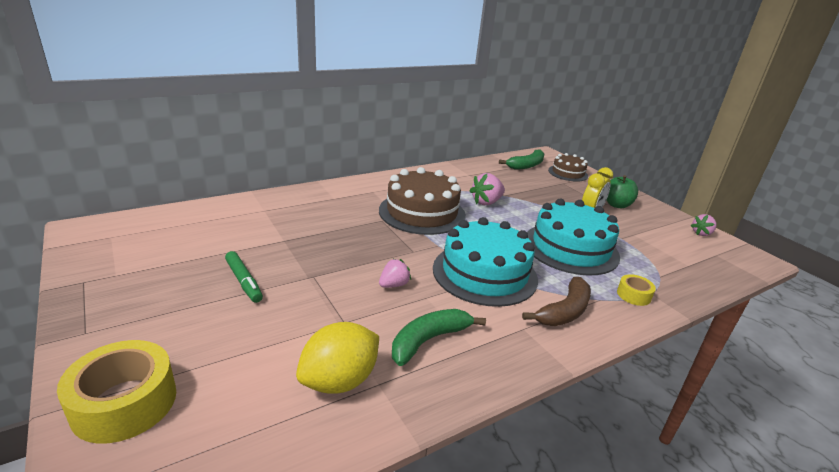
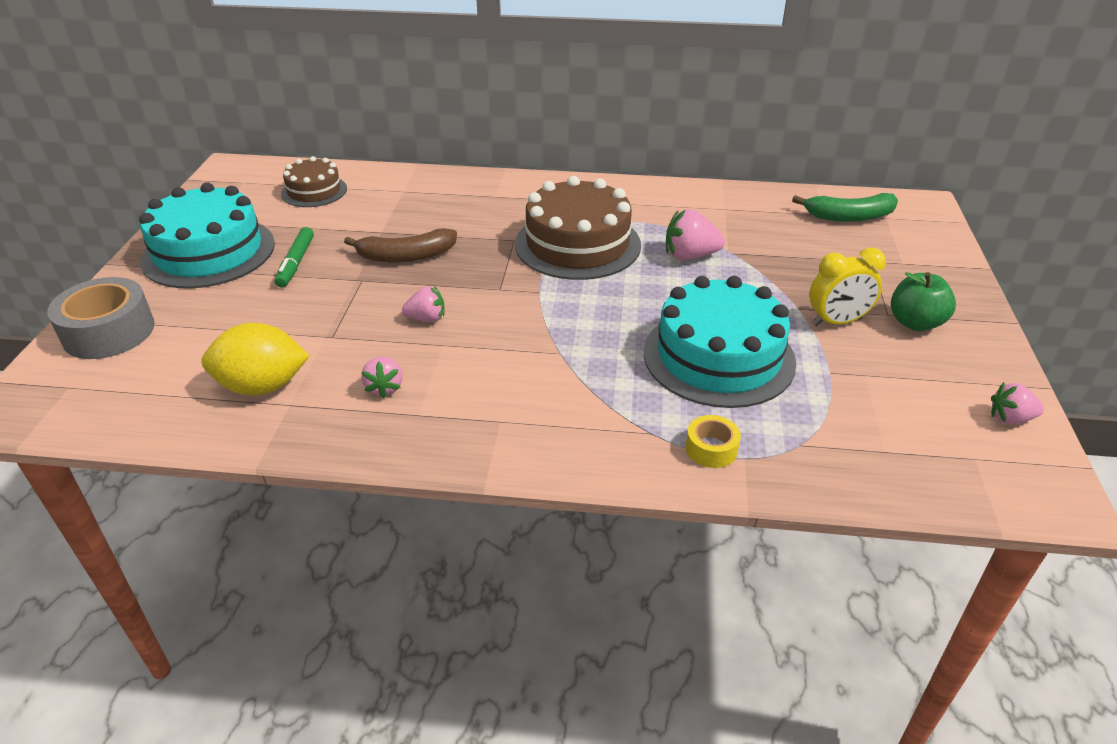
camera: 40 degrees right, 10 degrees up
yellow tape [57,340,176,444] -> grey tape [47,277,154,359]
green banana [392,309,486,366] -> pink strawberry [361,357,403,398]
turquoise cake [433,217,538,307] -> turquoise cake moved to [139,183,275,288]
brown banana [522,277,591,326] -> brown banana moved to [344,228,457,262]
brown cake [548,153,588,182] -> brown cake moved to [281,156,347,207]

